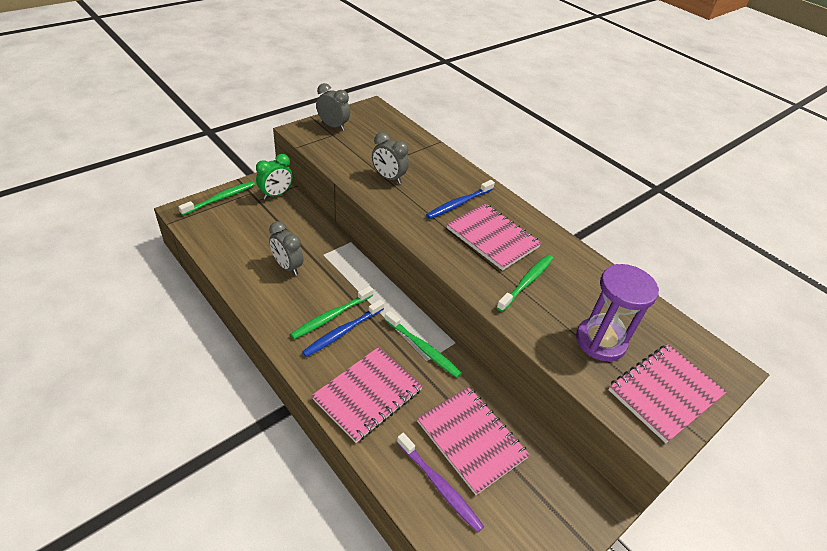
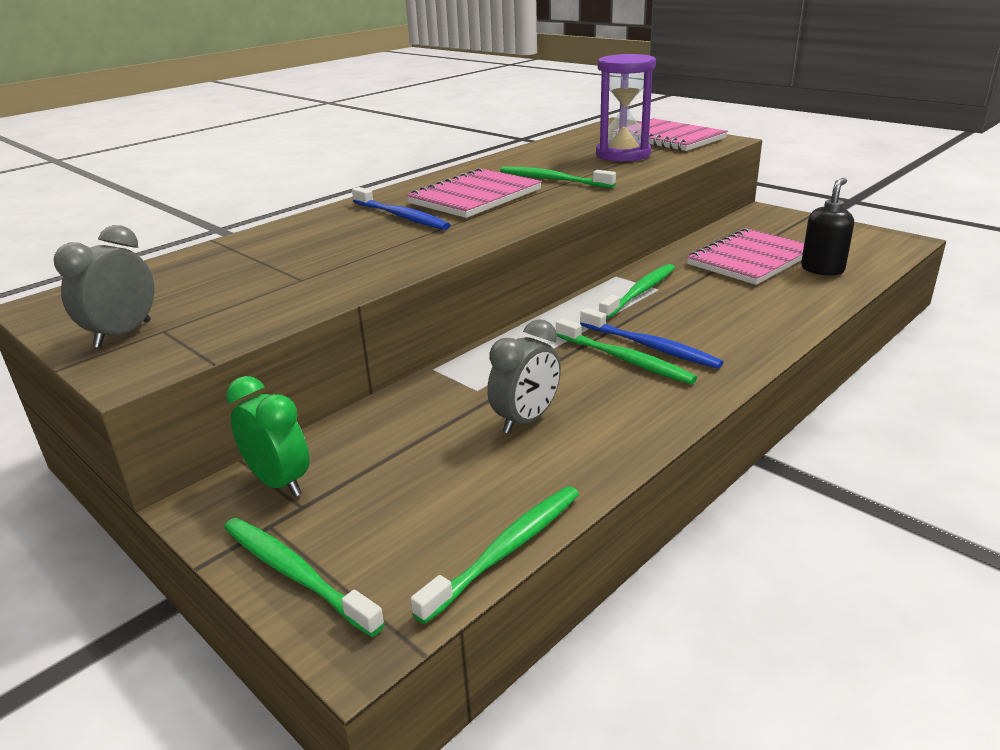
camera: 90 degrees left, 15 degrees down
pink notebook [311,347,423,443] -> none
grey clock [372,132,409,184] -> none
purple toothbrush [397,433,484,533] -> black soap dispenser [801,178,854,275]
none -> green toothbrush [411,486,579,624]

